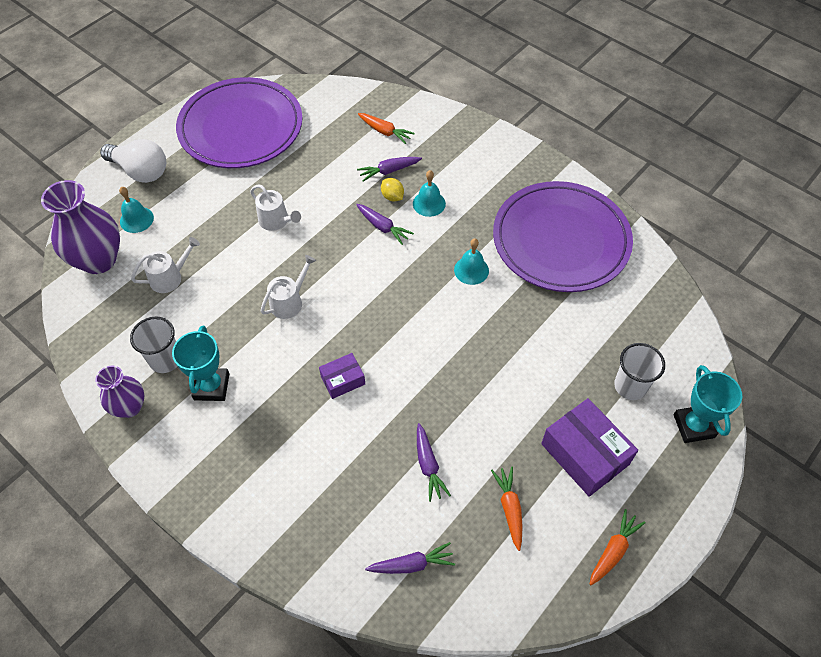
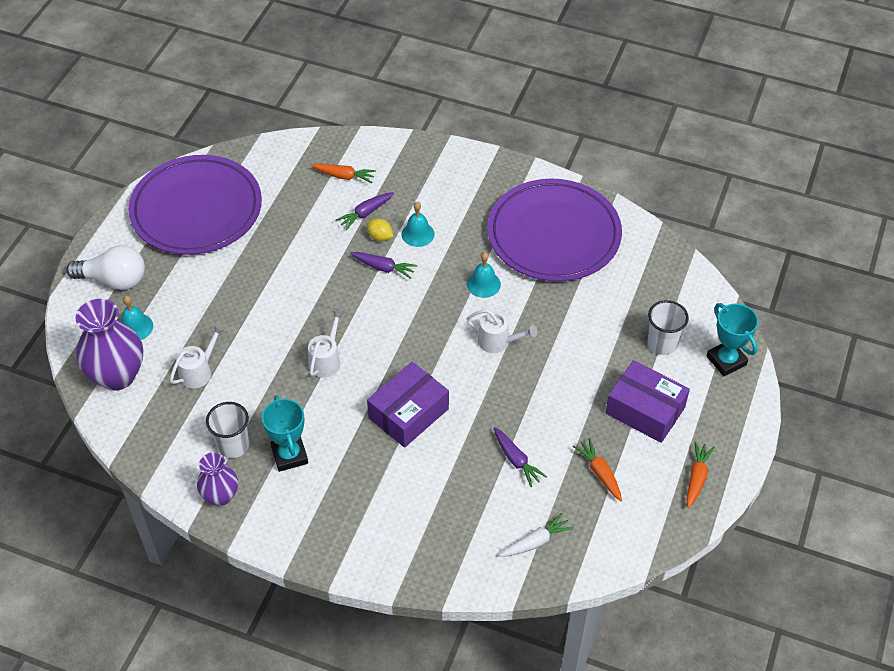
camera: 20 degrees left, 5 degrees down
white watering can [250,184,301,231] -> white watering can moved to [467,309,538,353]
purple box [319,353,365,399] -> purple box [367,362,449,448], size x1.82
purple carrot [365,542,455,574] -> white carrot [500,513,574,557]

